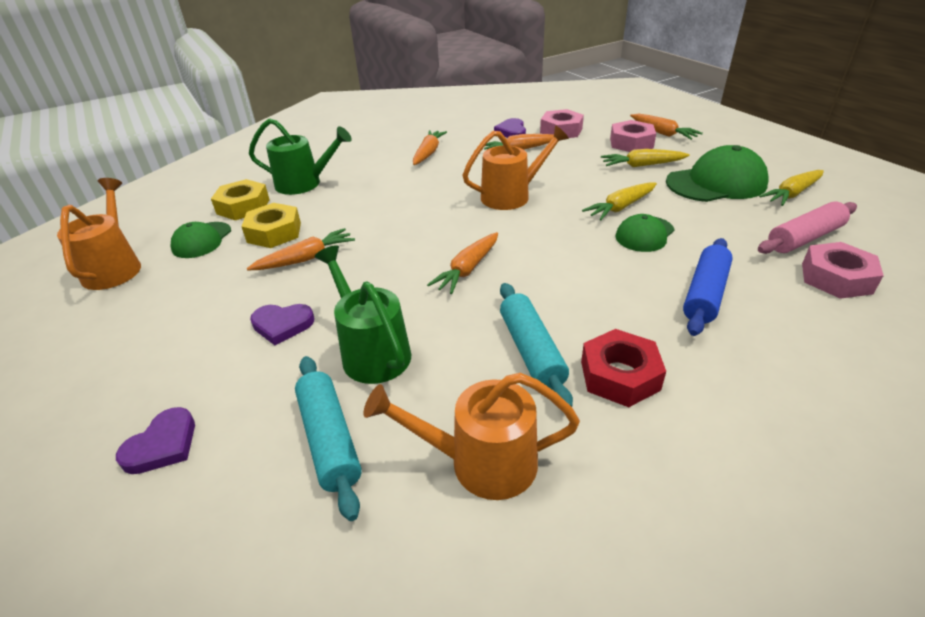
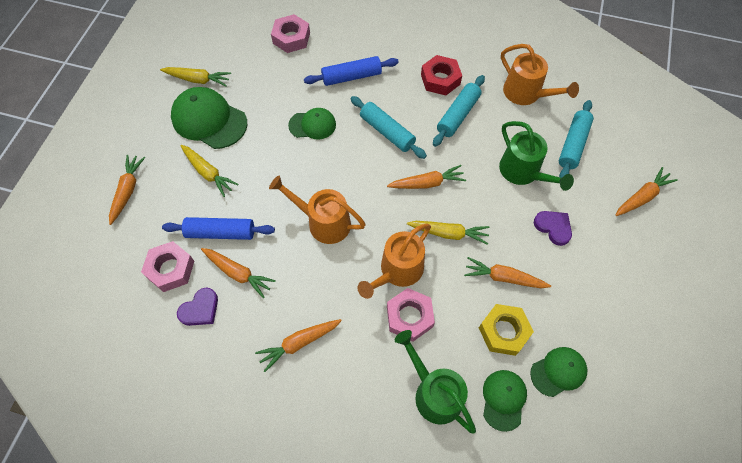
camera: 135 degrees left, 25 degrees up
orange watering can [57,178,141,290] -> orange watering can moved to [358,224,431,299]
purple heart [116,407,195,474] -> orange carrot [615,167,678,216]
yellow nut [211,179,270,220] -> green cap [483,370,527,432]
green watering can [315,245,411,384] -> green watering can turned 45 degrees counterclockwise [499,121,574,191]
yellow carrot [582,182,657,220] -> yellow carrot moved to [407,221,490,245]
pink nut [610,120,656,152] -> pink nut moved to [387,288,435,342]
pink rolling pin [758,202,857,254] -> none
none -> blue rolling pin [162,217,275,240]
none -> turquoise rolling pin [350,96,427,159]

